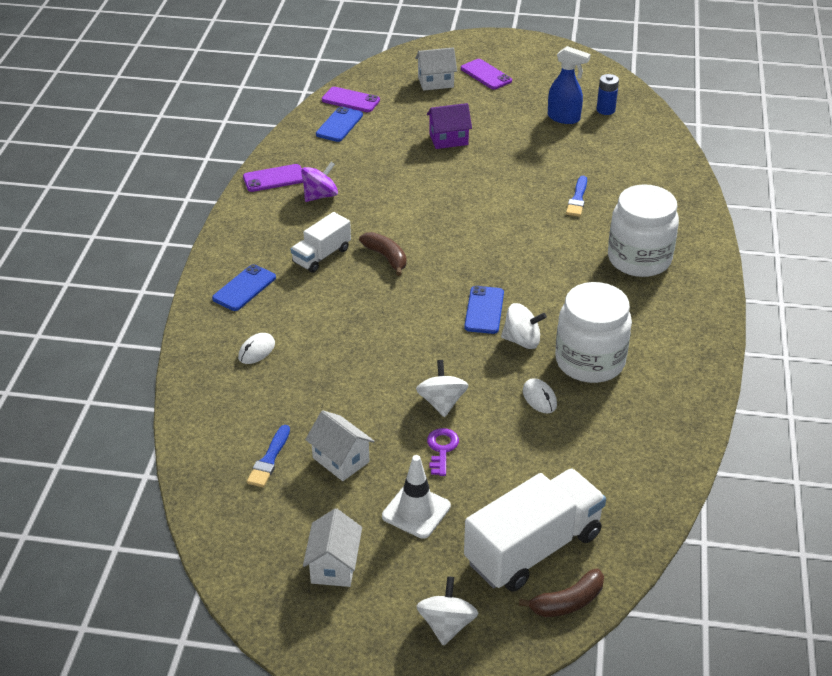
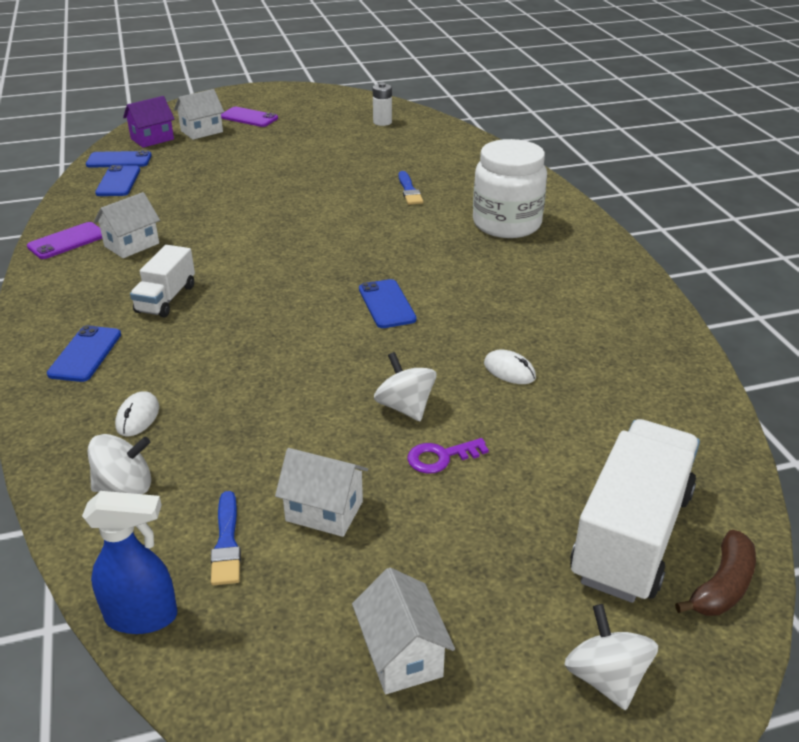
camera: 25 degrees left, 5 degrees down
purple spinning top [301,162,338,202] -> white house [94,192,160,258]
purple phone [322,87,380,112] -> blue phone [86,150,152,167]
brown banana [359,232,406,276] -> none
white traffic cone [382,455,451,539] -> none
purple house [427,103,472,149] -> purple house moved to [123,96,175,148]
purple key [427,428,459,476] -> purple key turned 90 degrees counterclockwise [407,438,489,474]
white spinning top [501,303,547,349] -> white spinning top moved to [88,434,151,494]
blue spray bottle [548,46,590,124] -> blue spray bottle moved to [82,491,177,634]
white jar [555,282,632,383] -> none
blue battery [597,74,619,115] -> white battery [373,83,392,126]

